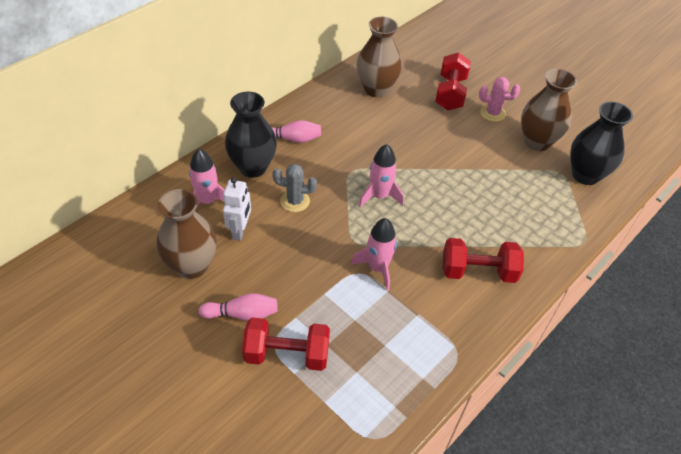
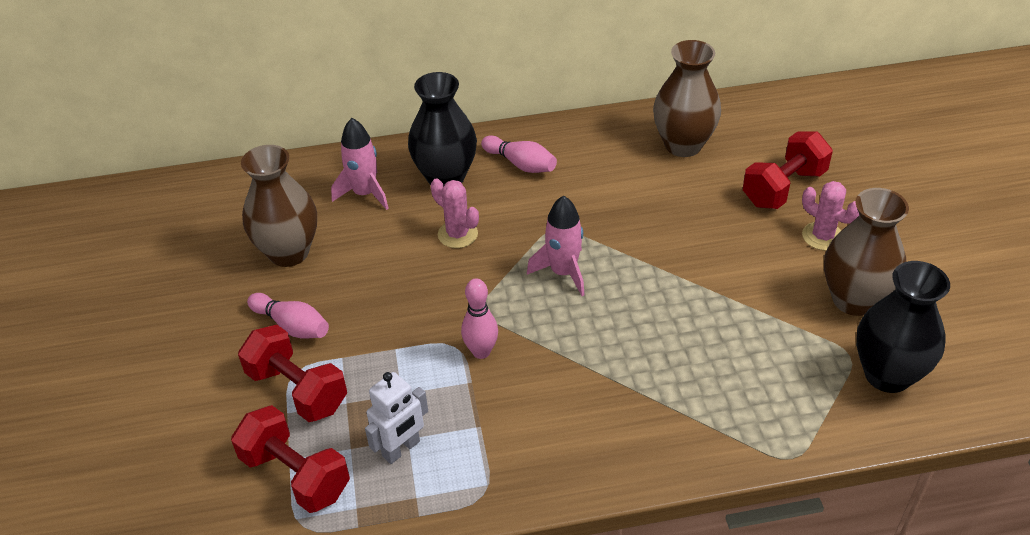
camera: 40 degrees right, 5 degrees down
white robot [223,177,251,241] -> white robot moved to [365,372,428,464]
grey cactus [272,164,317,212] -> pink cactus [431,178,479,248]
pink rocket [350,218,397,291] -> pink bowling pin [461,278,498,359]
red dumbbell [443,238,524,283] -> red dumbbell moved to [231,405,350,513]

